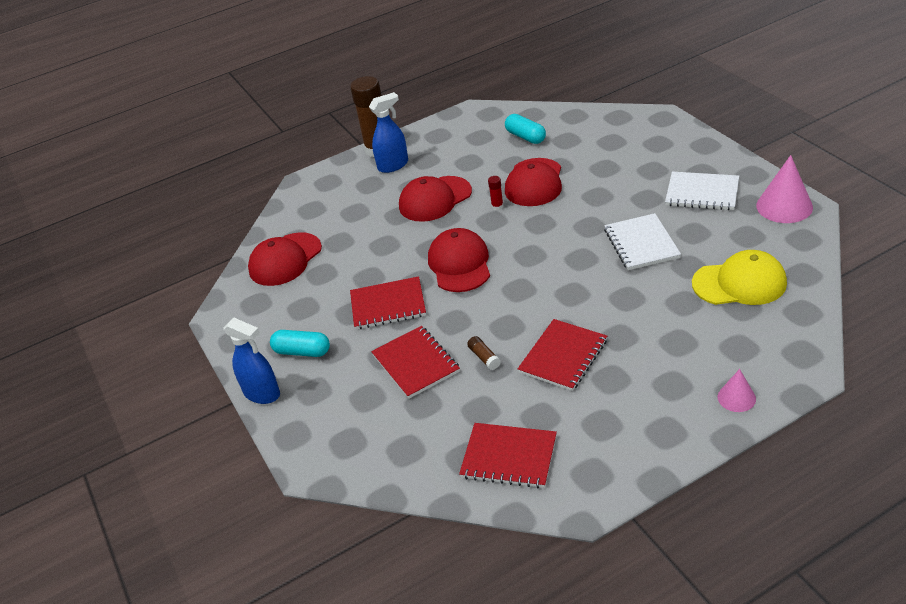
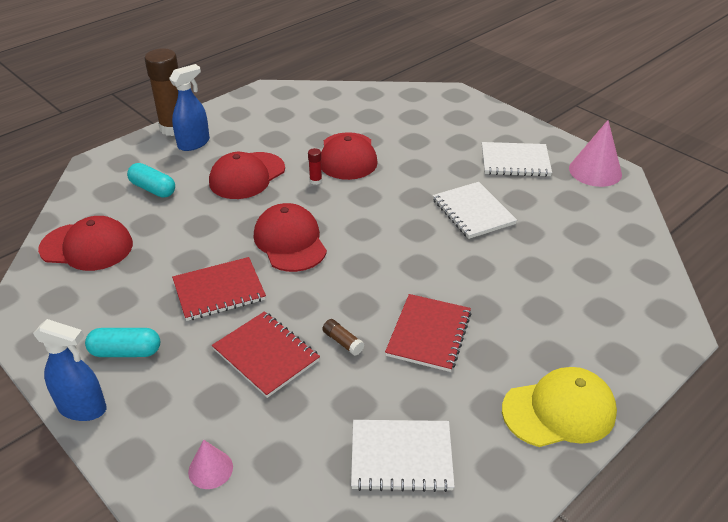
camera: 20 degrees left, 0 degrees up
red cap [248,232,322,286] -> red cap turned 105 degrees counterclockwise [38,216,133,271]
red notebook [459,423,557,488] -> white notebook [351,420,455,492]
turquoise capsule [505,114,546,144] -> turquoise capsule moved to [127,163,175,198]
yellow cap [692,250,787,305] -> yellow cap moved to [502,367,617,447]
pink cone [718,369,756,412] -> pink cone moved to [188,440,233,489]

